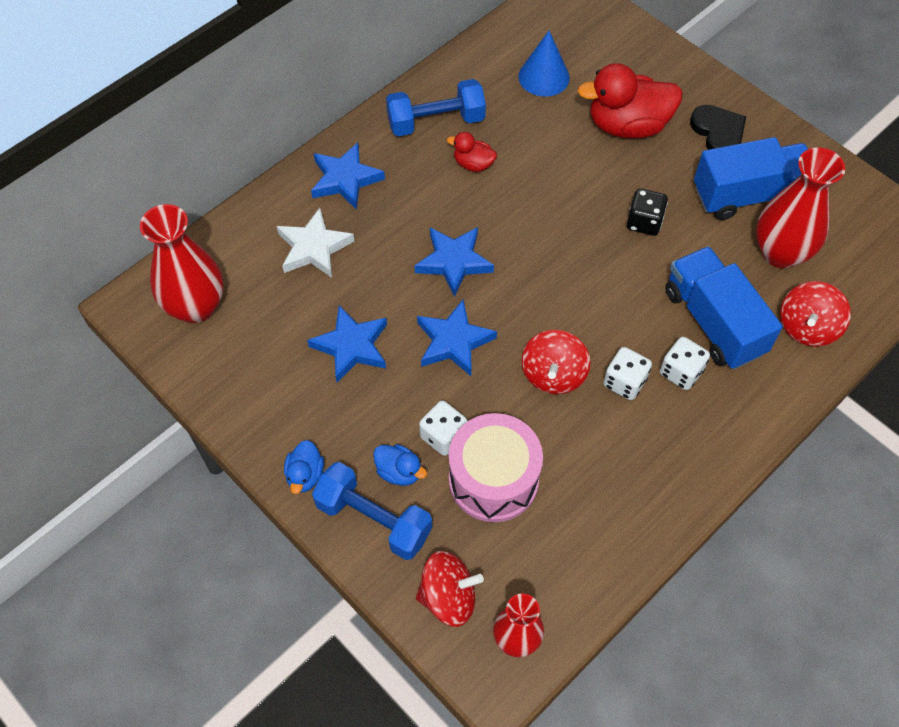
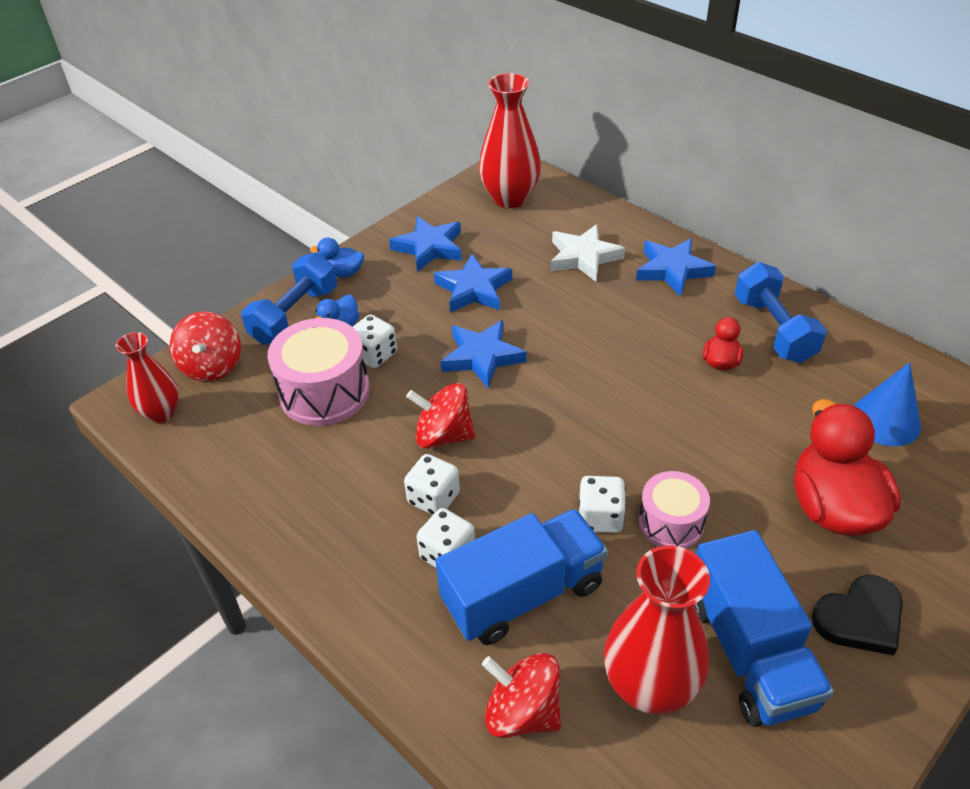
camera: 90 degrees right, 15 degrees down
blue star [415,227,494,297] -> blue star moved to [389,216,462,272]
black dice [627,189,668,236] -> pink drum [639,471,710,548]
none -> white dice [579,476,626,533]

